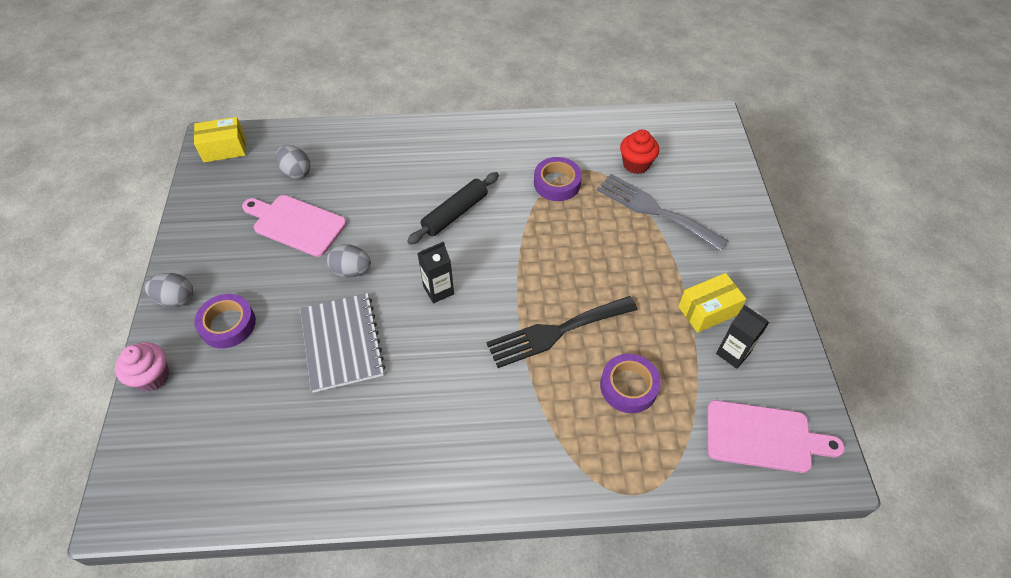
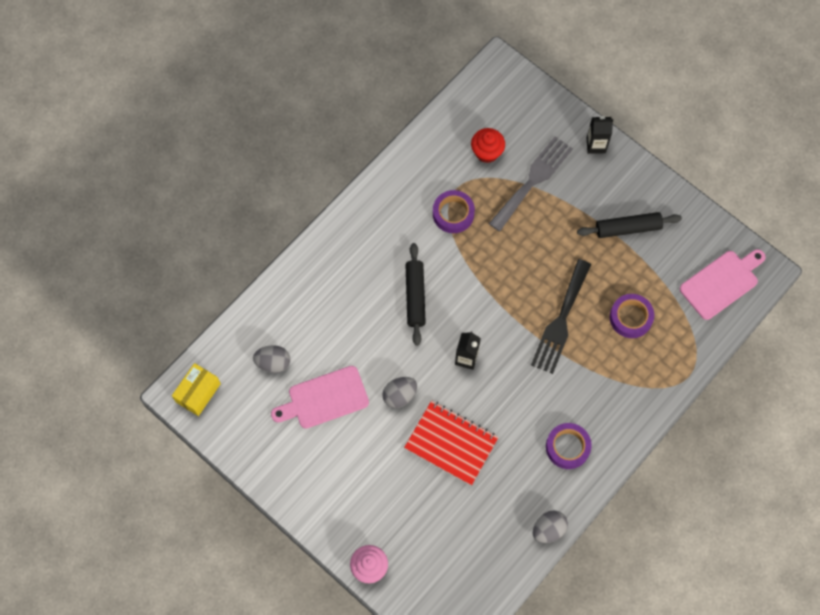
camera: 45 degrees left, 15 degrees up
grey egg [145,273,193,307] -> grey egg moved to [533,510,568,543]
purple tape [194,294,256,348] -> purple tape moved to [546,423,592,469]
grey notebook [300,293,385,393] -> red notebook [404,400,499,485]
grey fork [597,174,728,251] -> grey fork turned 135 degrees clockwise [489,136,573,231]
yellow box [678,273,746,333] -> black rolling pin [577,212,682,238]
black carton [716,305,769,369] -> black carton moved to [587,116,613,154]

